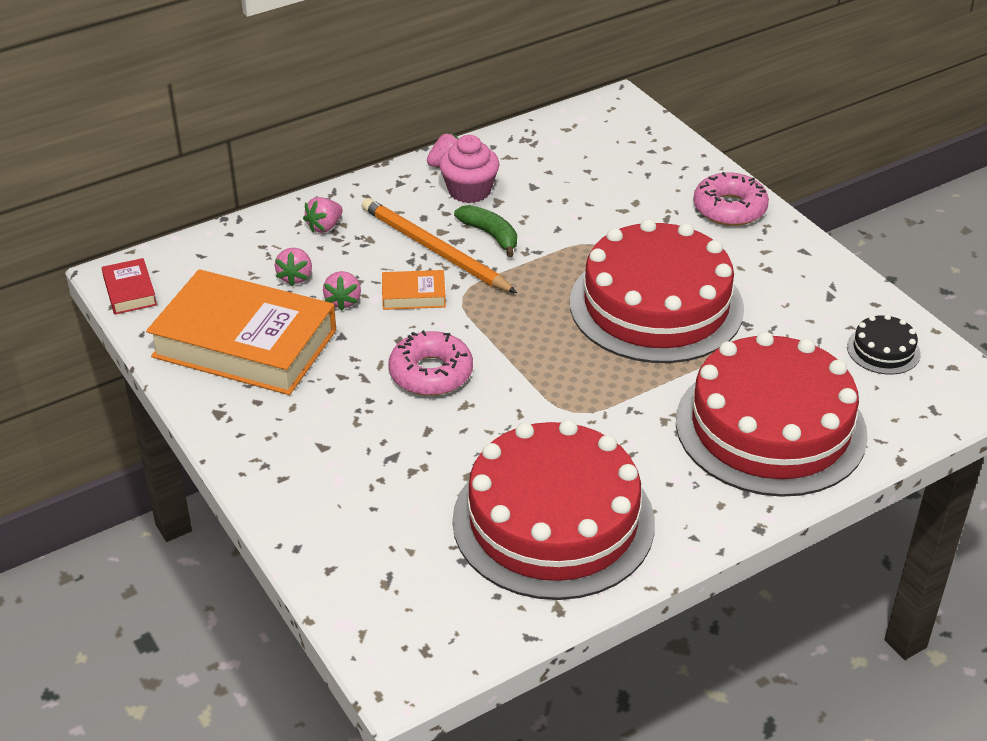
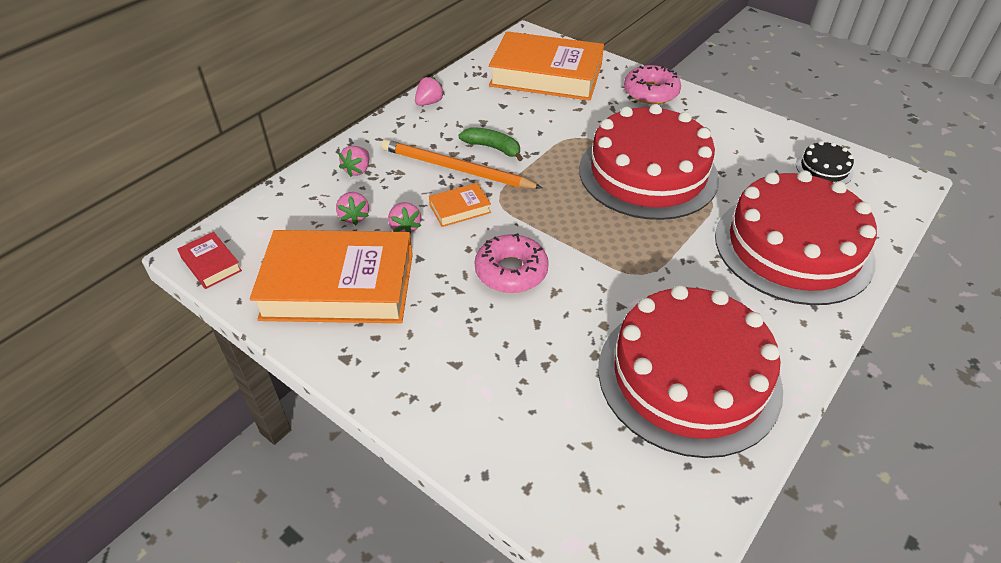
camera: 20 degrees left, 5 degrees up
pink cupcake [439,135,500,203] -> none
none -> orange book [489,31,604,101]

